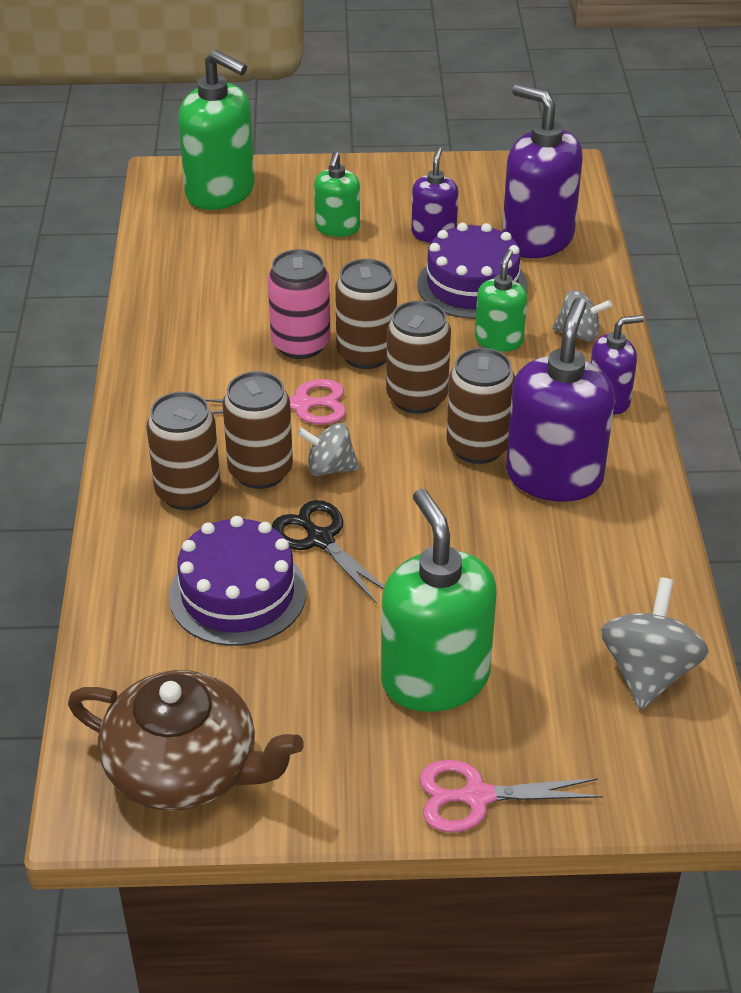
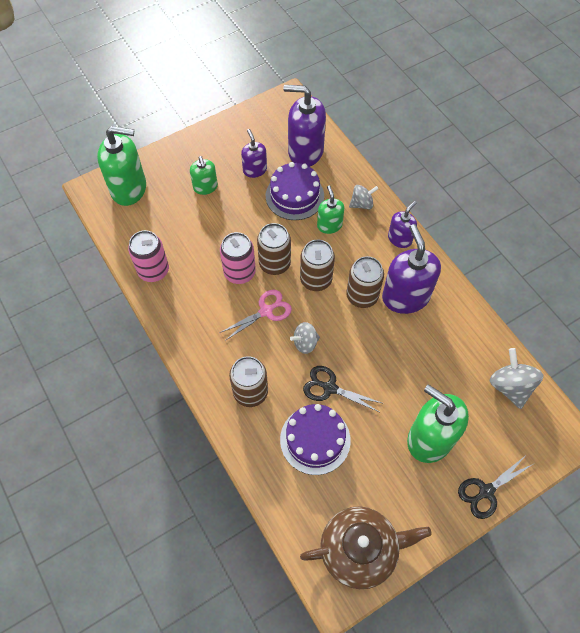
camera: 30 degrees left, 20 degrees up
brown can [222,371,293,489] -> none
pink scissors [419,760,603,833] -> black scissors [458,456,533,519]
none -> pink can [128,230,169,282]

